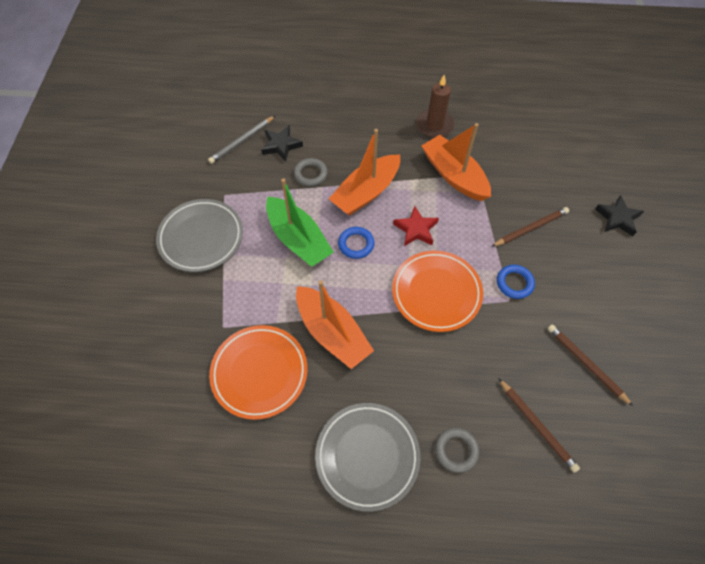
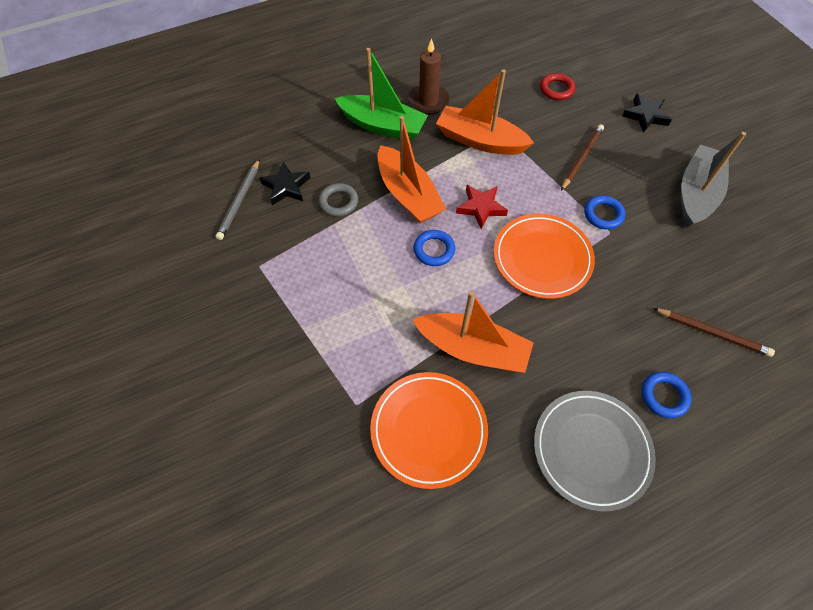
camera: 30 degrees left, 0 degrees up
grey plate [156,199,243,272] -> none
green boat [266,178,334,267] -> green boat moved to [334,48,428,141]
orange boat [329,129,400,216] -> orange boat turned 45 degrees counterclockwise [378,116,446,223]
grey ring [435,428,479,473] -> blue ring [642,372,691,418]
brown pencil [548,324,633,406] -> none
none -> red ring [540,73,575,100]
none -> grey boat [681,132,746,227]

